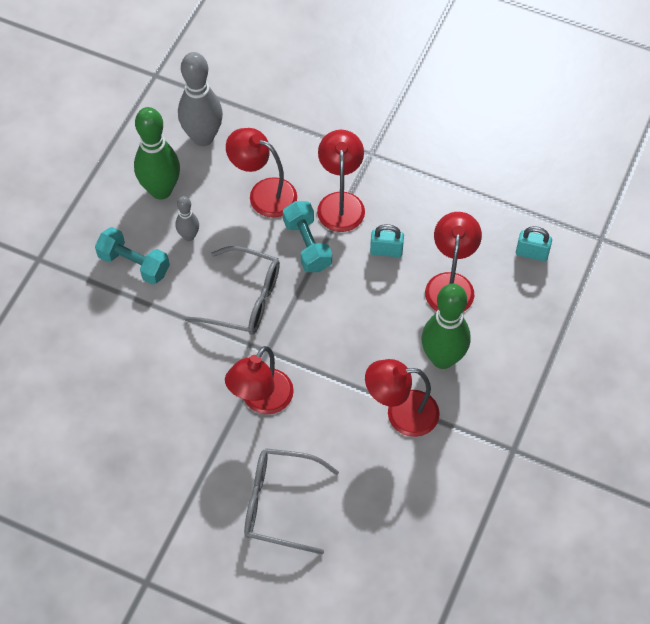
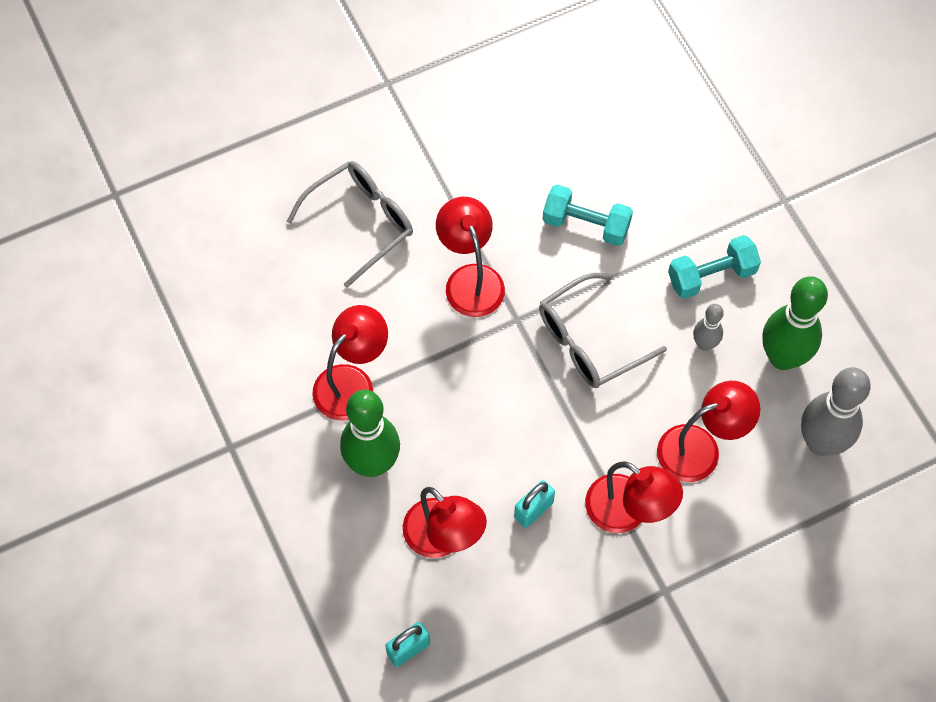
camera: 130 degrees right, 5 degrees up
turquoise dumbbell [283,201,332,272] -> turquoise dumbbell moved to [542,184,633,246]

